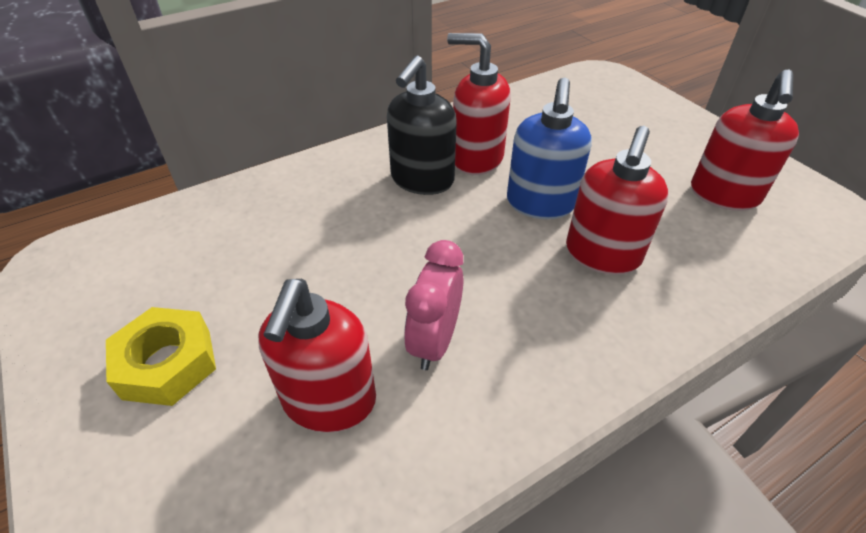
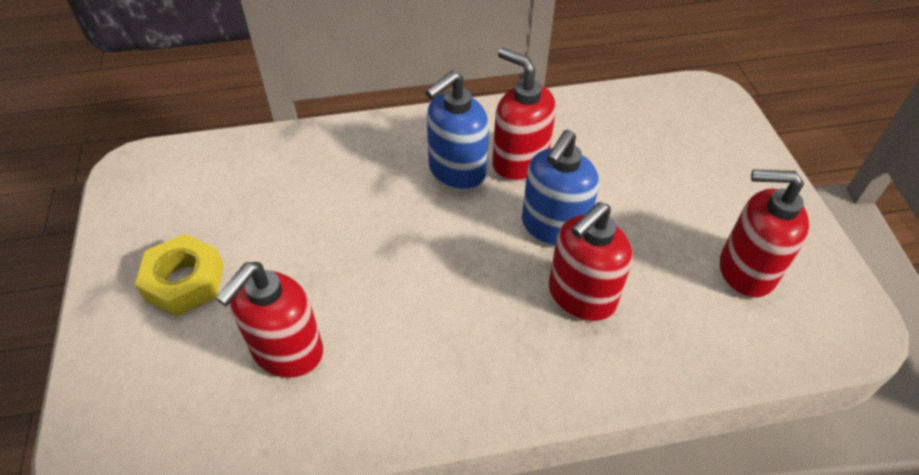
camera: 20 degrees right, 5 degrees up
black soap dispenser [387,55,457,195] -> blue soap dispenser [425,71,489,190]
pink clock [404,240,463,370] -> none
red soap dispenser [691,69,799,211] -> red soap dispenser turned 60 degrees clockwise [720,169,809,298]

